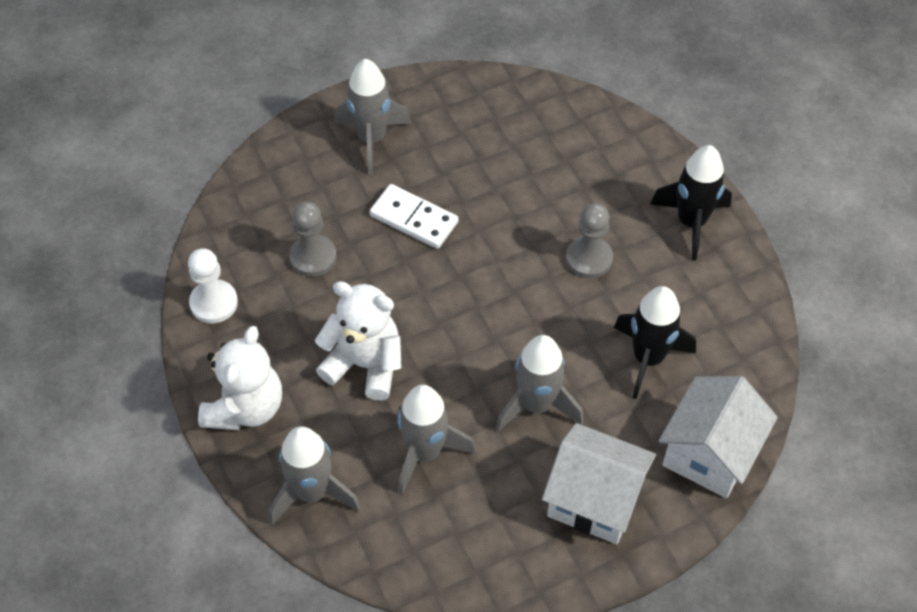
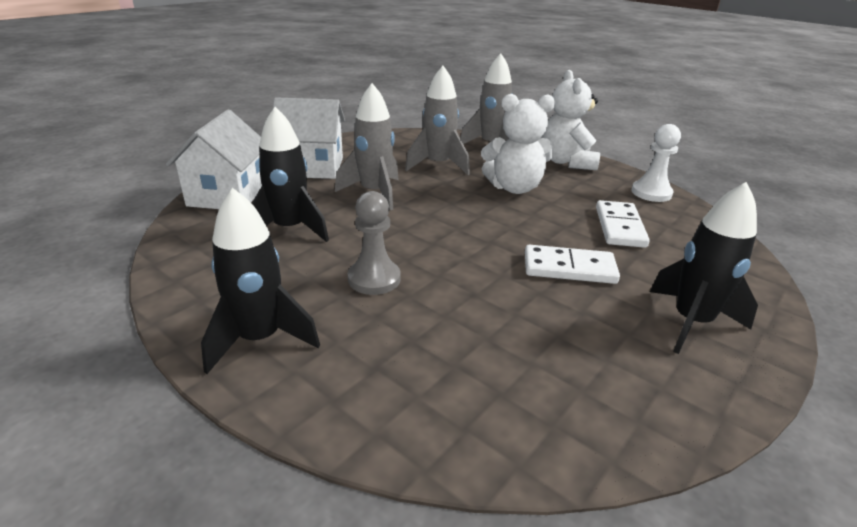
camera: 155 degrees right, 25 degrees down
grey pawn [289,202,337,277] -> white domino [596,200,650,248]
grey rocket [334,59,411,174] -> black rocket [650,182,758,354]

